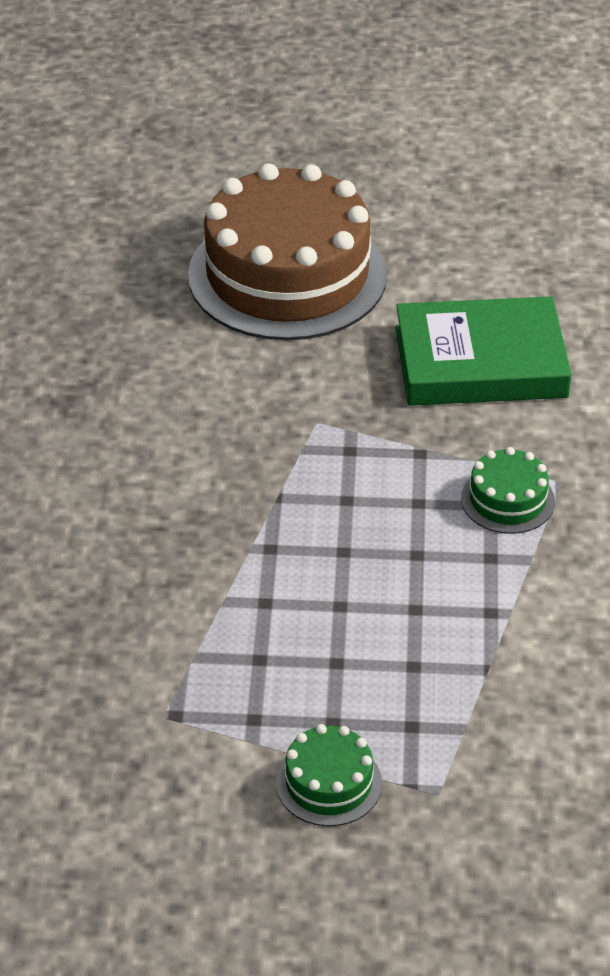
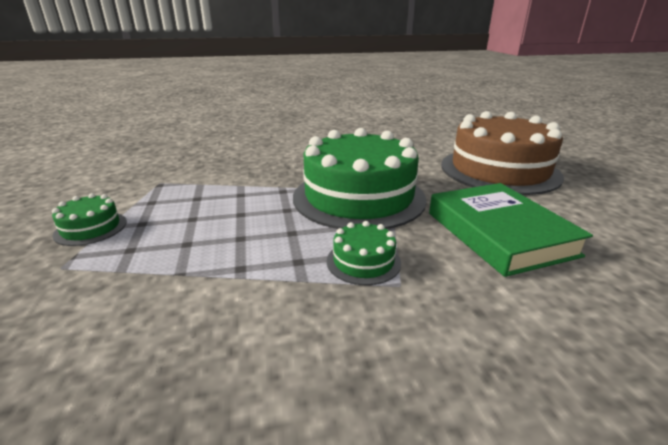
camera: 75 degrees right, 15 degrees down
none -> green cake [293,128,427,229]

